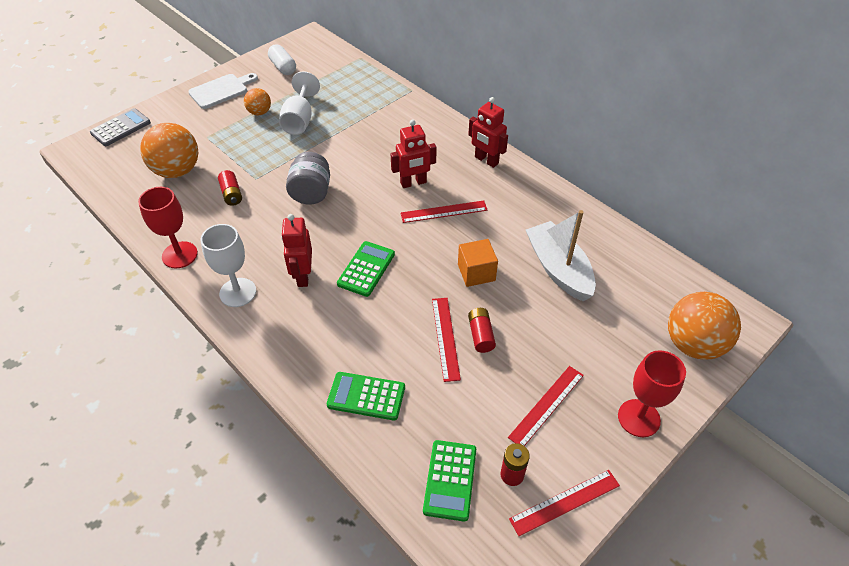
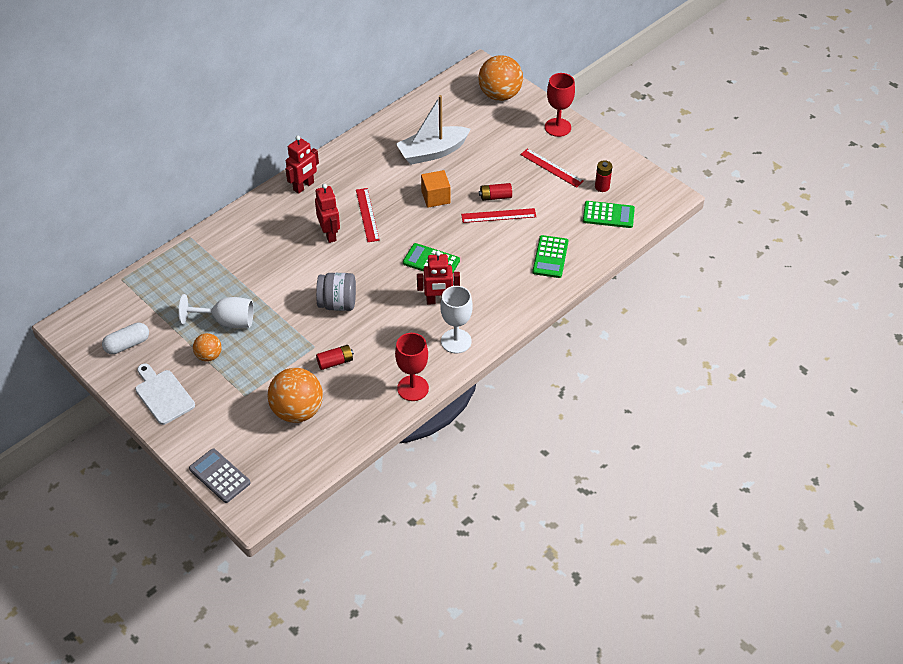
camera: 90 degrees left, 0 degrees up
red ruler [509,470,620,536] -> none

